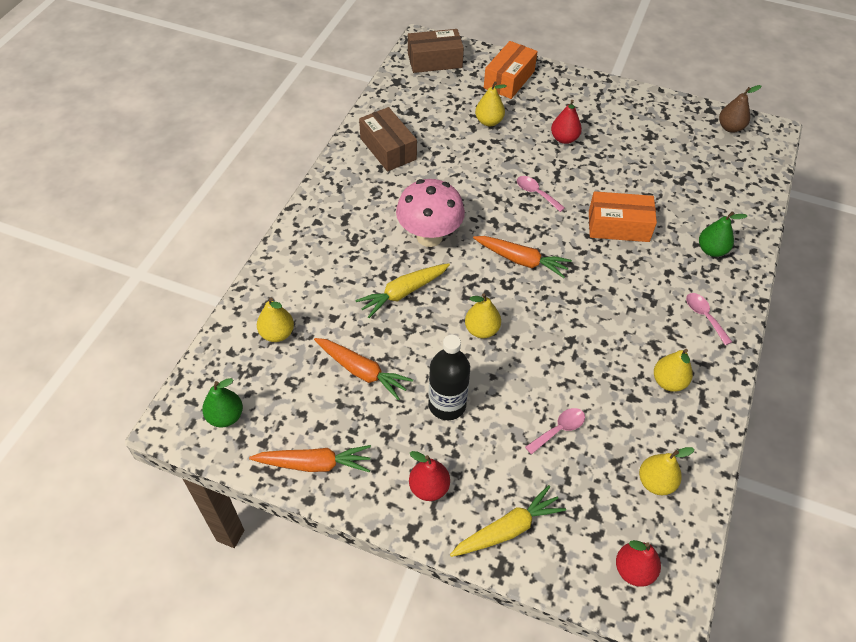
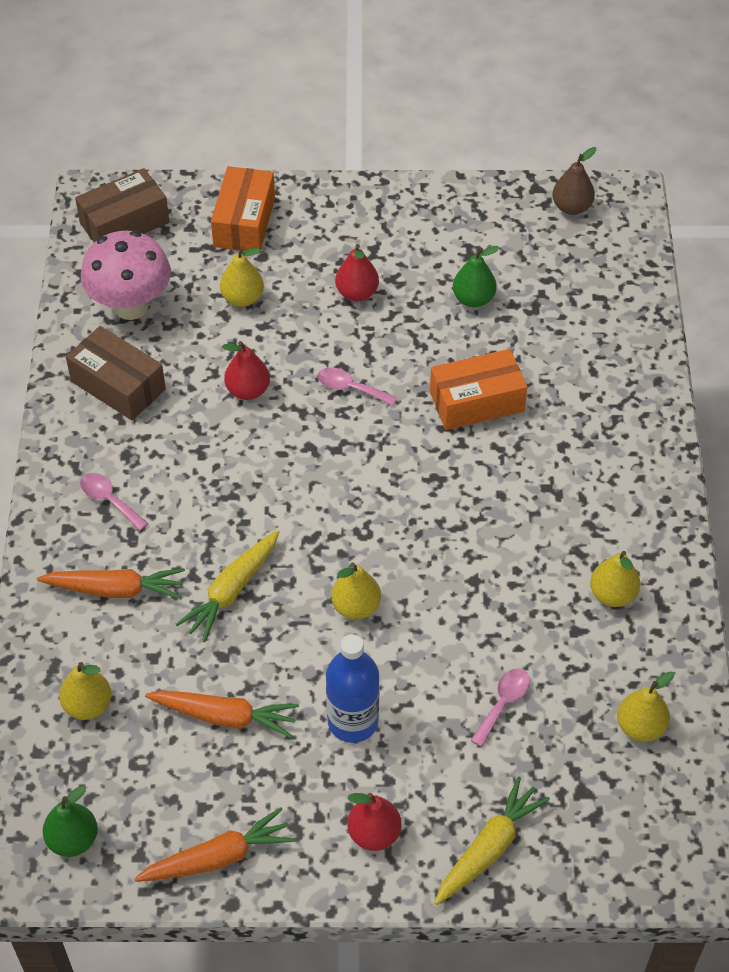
camera: 20 degrees left, 0 degrees up
pink mushroom [396,179,465,247] -> pink mushroom moved to [81,231,171,320]
black bottle [429,335,470,420] -> blue bottle [326,634,379,743]
orange carrot [473,236,572,278] -> orange carrot moved to [37,568,185,599]
red pear [616,540,661,587] -> red pear moved to [222,341,270,400]
pink spoon [686,293,732,345] -> pink spoon moved to [80,473,148,531]
green pear [699,212,747,257] -> green pear moved to [453,246,500,308]

